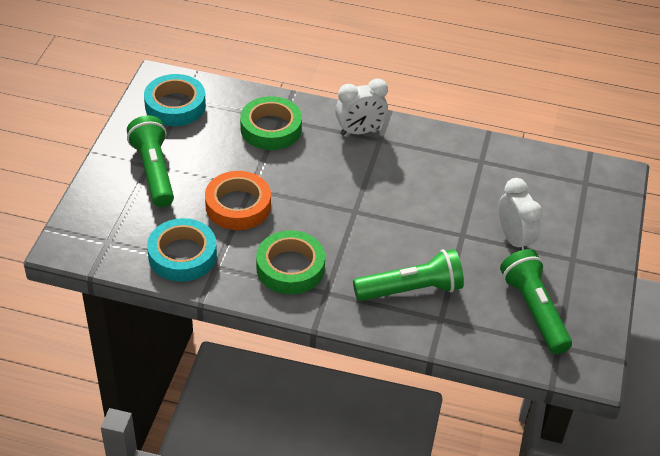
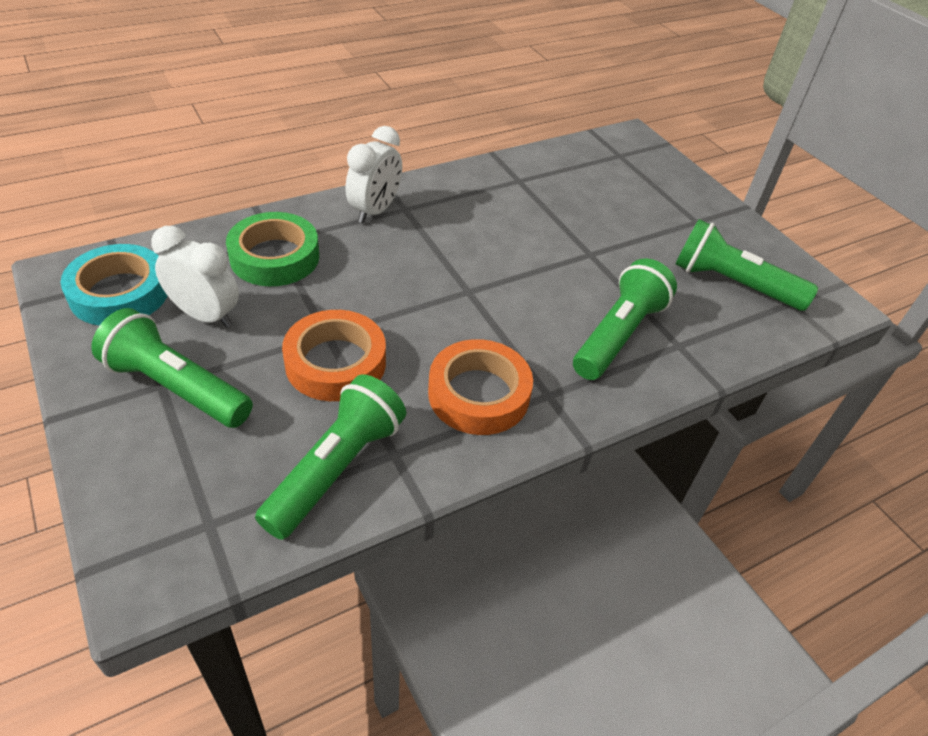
camera: 45 degrees left, 0 degrees up
turquoise tape [147,218,217,282] -> green flashlight [255,374,406,540]
green tape [256,230,325,294] -> orange tape [428,339,533,435]
white clock [499,178,543,251] -> white clock moved to [151,226,239,328]

